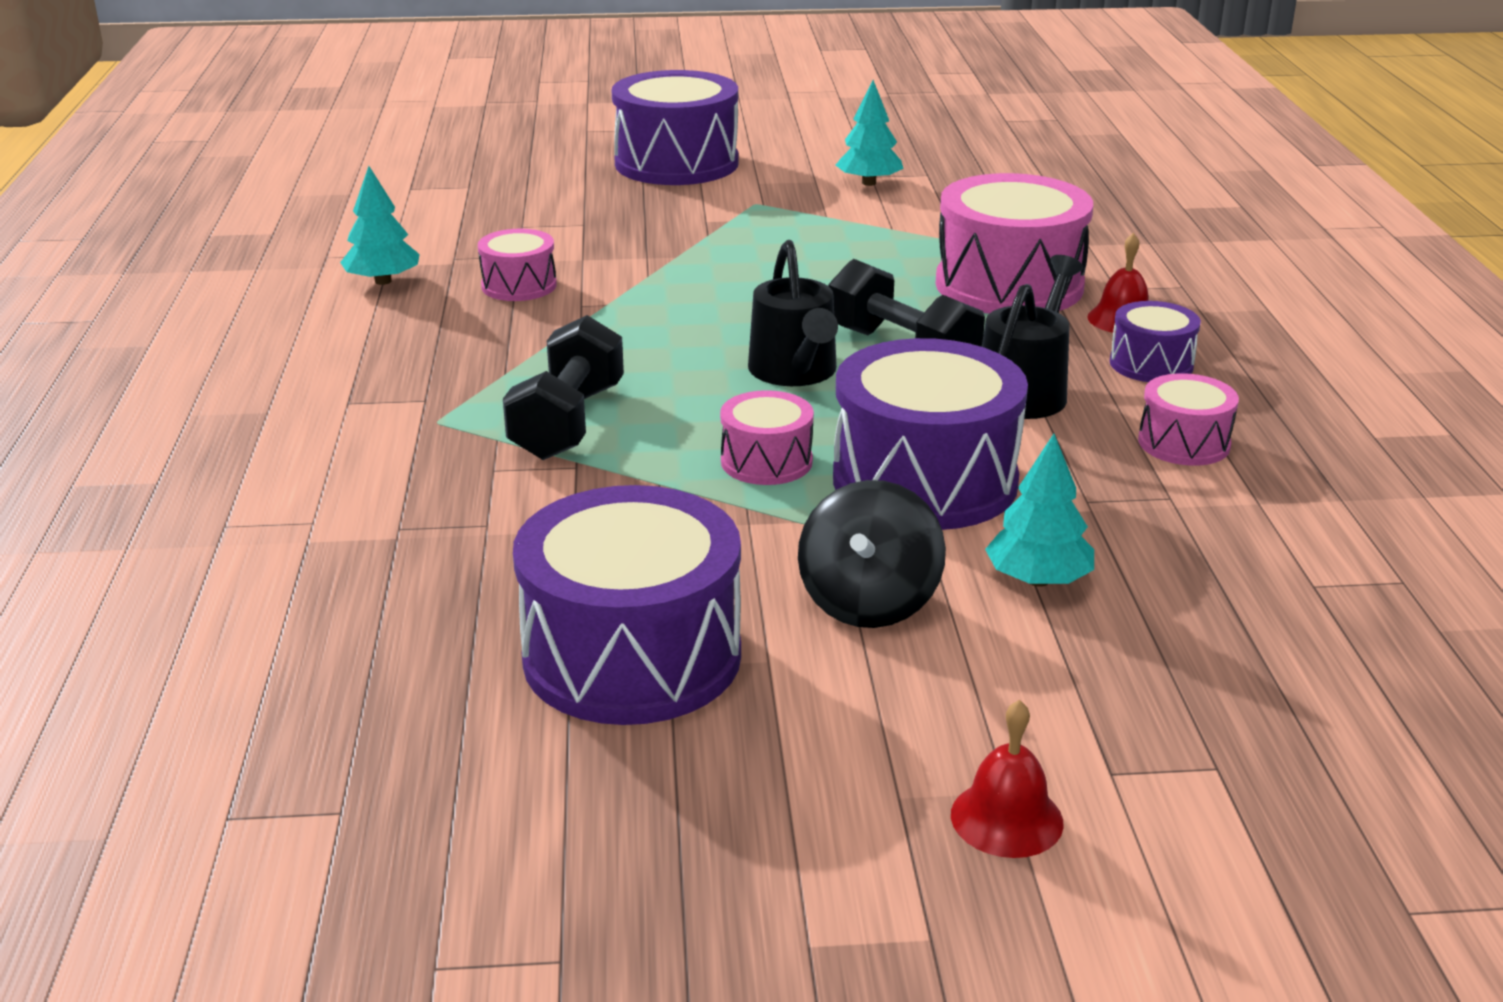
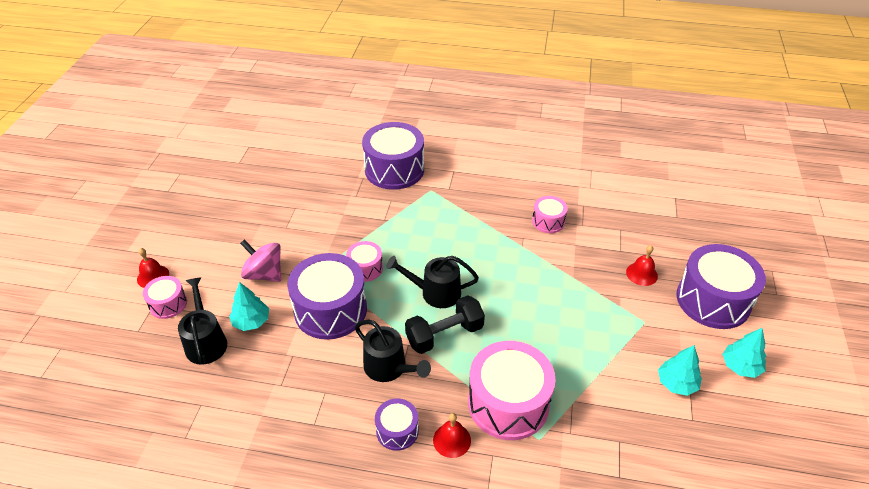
camera: 105 degrees right, 15 degrees up
turquoise tree [340,166,420,285] -> turquoise tree moved to [722,328,766,378]
black dumbbell [503,315,624,460] -> none
purple drum [513,485,741,725] -> purple drum moved to [362,122,424,190]
black spinning top [798,480,946,628] -> pink spinning top [240,240,281,282]
pink drum [1138,373,1239,466] -> pink drum moved to [143,276,187,319]
none -> black watering can [178,277,227,365]
none -> red bell [626,245,658,286]

